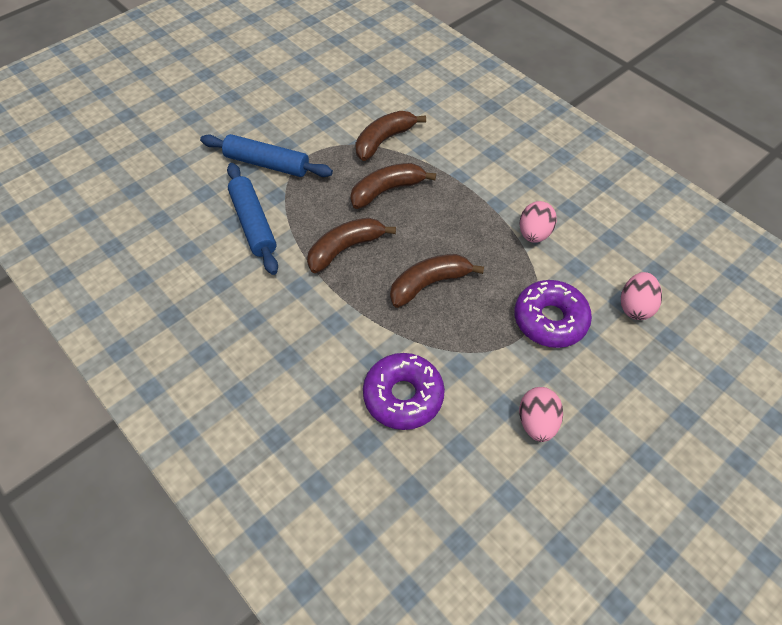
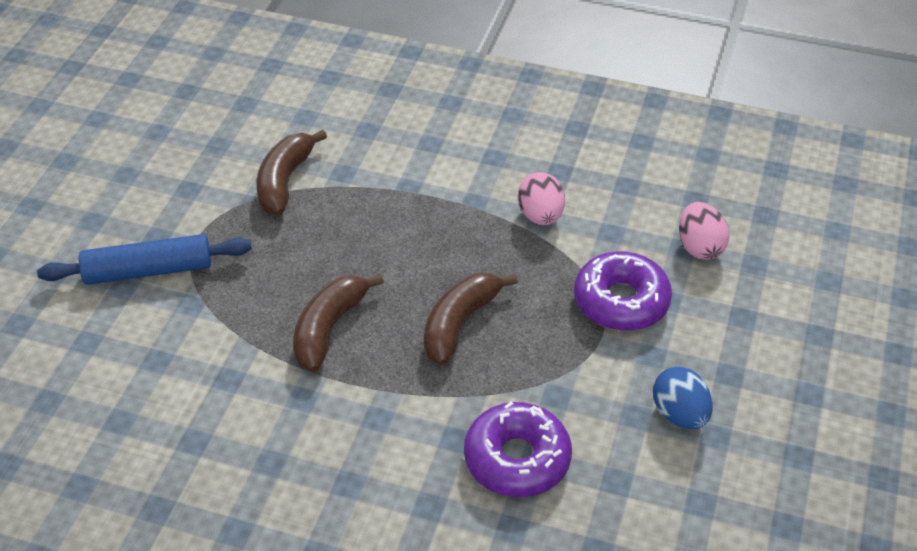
camera: 30 degrees left, 10 degrees down
blue rolling pin [227,163,278,275] -> none
brown banana [350,163,436,209] -> none
pink egg [519,387,563,442] -> blue egg [653,367,713,429]

